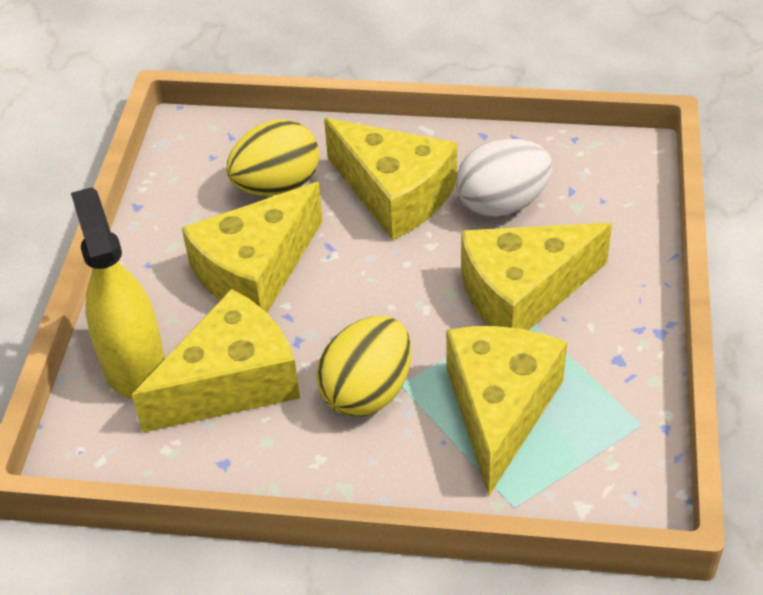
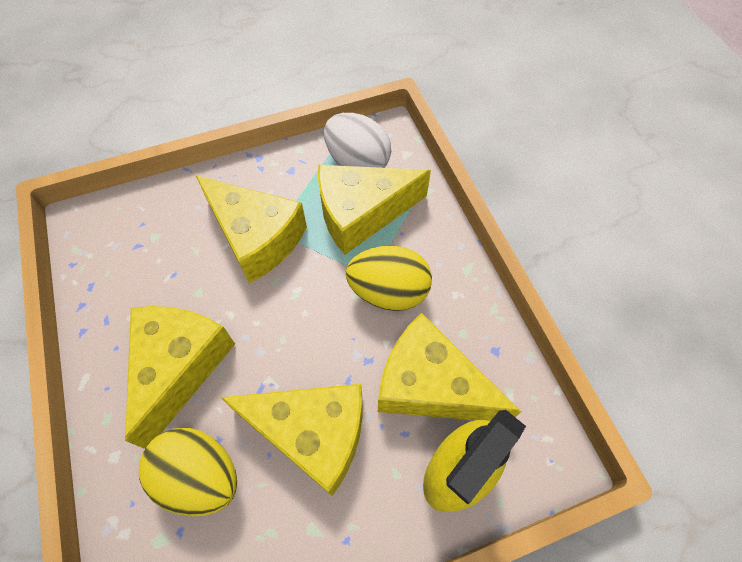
camera: 120 degrees left, 15 degrees up
white egg [456,139,552,218] -> white egg moved to [324,113,391,168]

